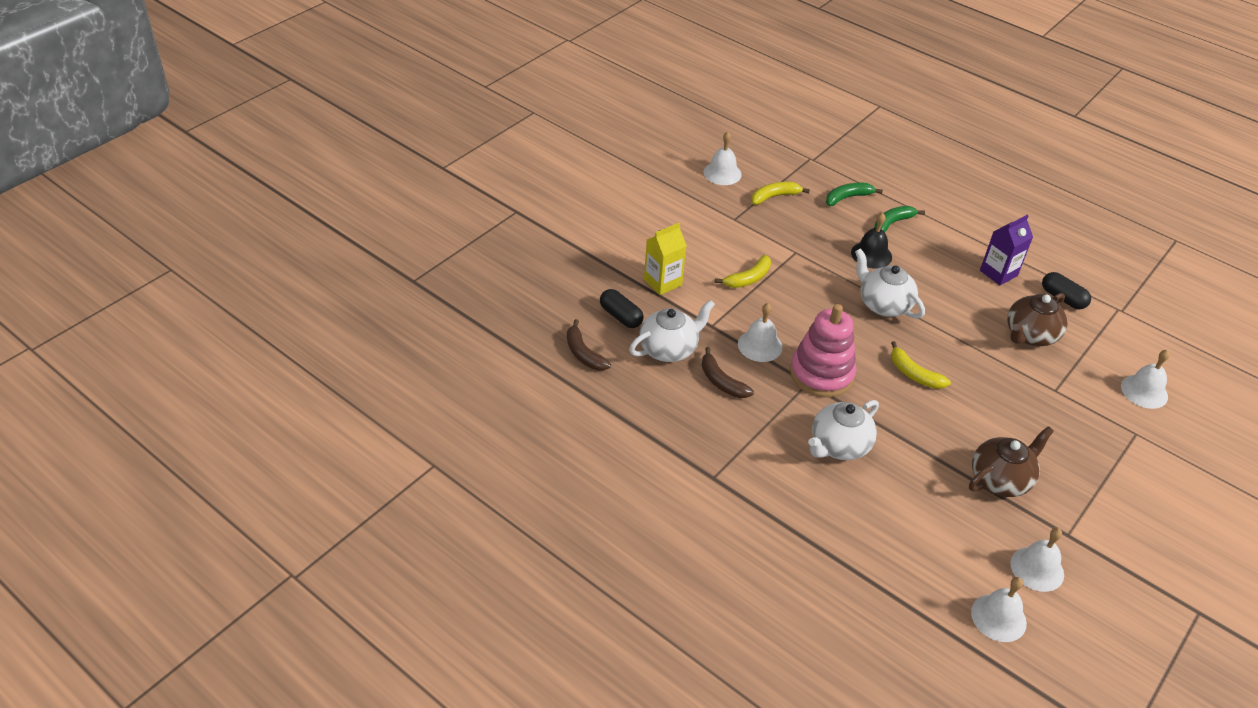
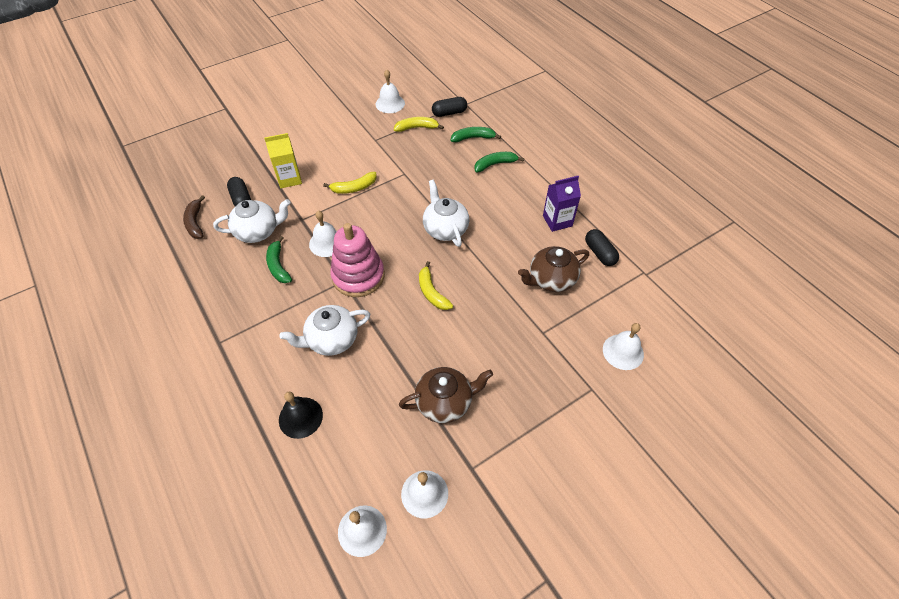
camera: 20 degrees right, 10 degrees up
brown banana [702,347,754,398] -> green banana [266,236,292,283]
black bell [851,213,892,269] -> black bell moved to [279,392,323,439]
none -> black capsule [432,97,467,117]

